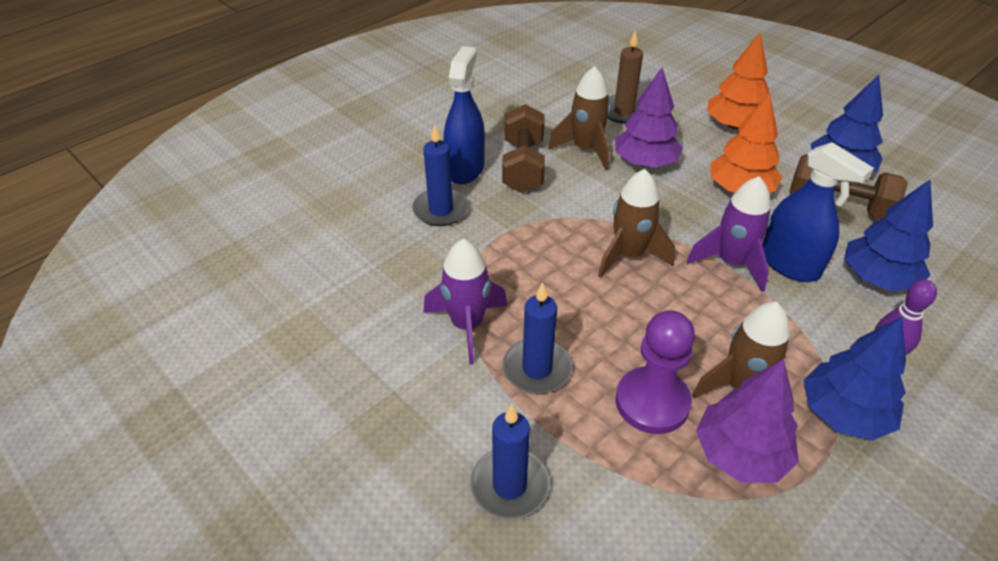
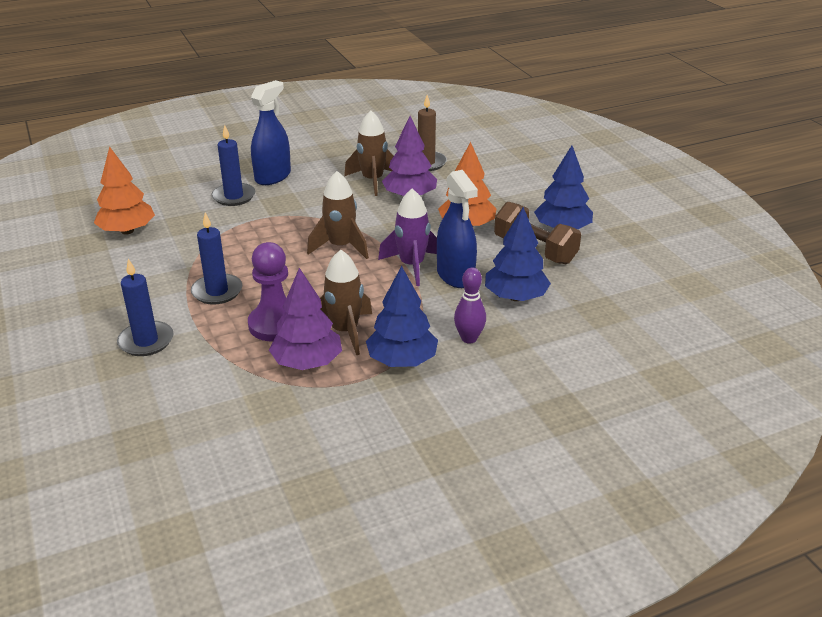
camera: 20 degrees right, 10 degrees down
purple rocket [423,239,508,364] -> none
brown dumbbell [502,104,545,193] -> none
orange tree [707,33,769,130] -> orange tree moved to [94,147,155,235]

